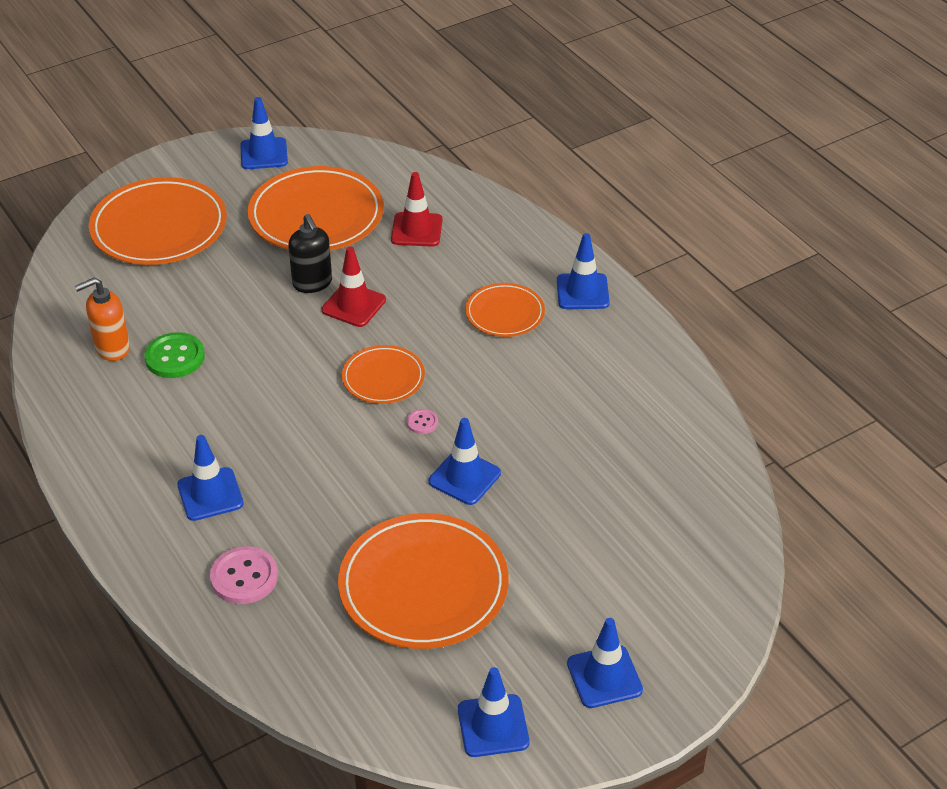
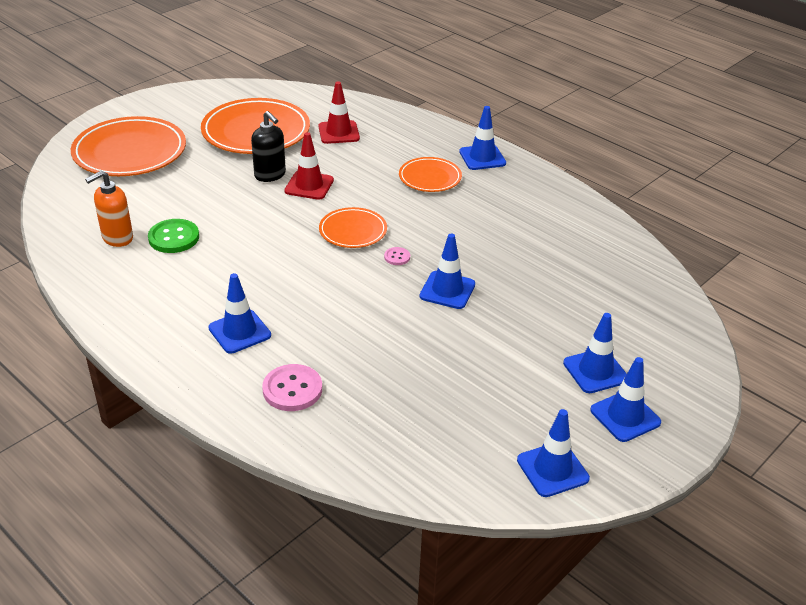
camera: 15 degrees left, 5 degrees down
blue traffic cone [240,97,288,169] -> blue traffic cone moved to [563,313,627,393]
orange plate [338,513,509,649] -> none

